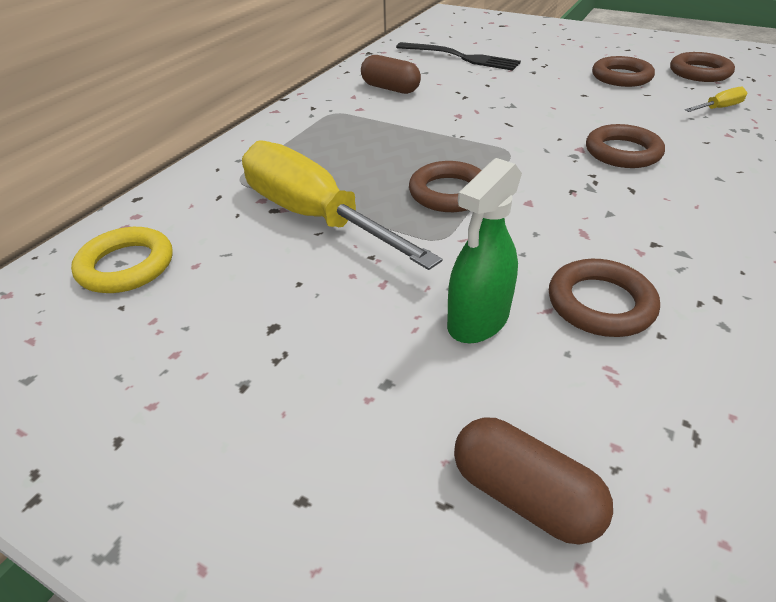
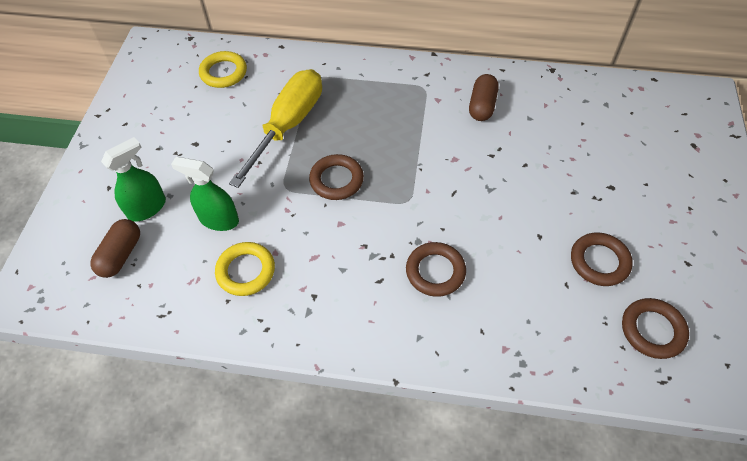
camera: 70 degrees right, 15 degrees up
black fork [396,42,521,71] -> none
brown ring [549,259,660,337] -> yellow ring [215,242,275,296]
yellow screwdriver [685,87,747,112] -> none
none -> green spray bottle [101,137,166,222]

